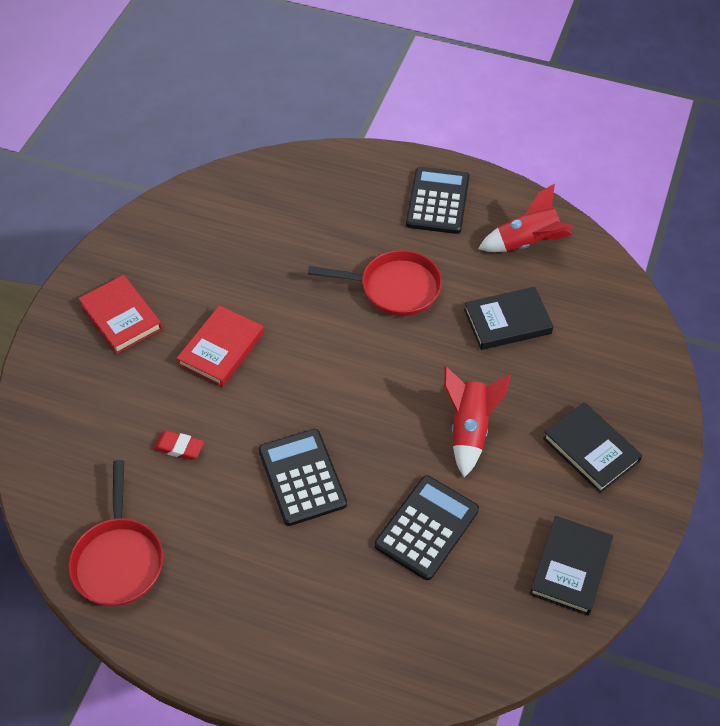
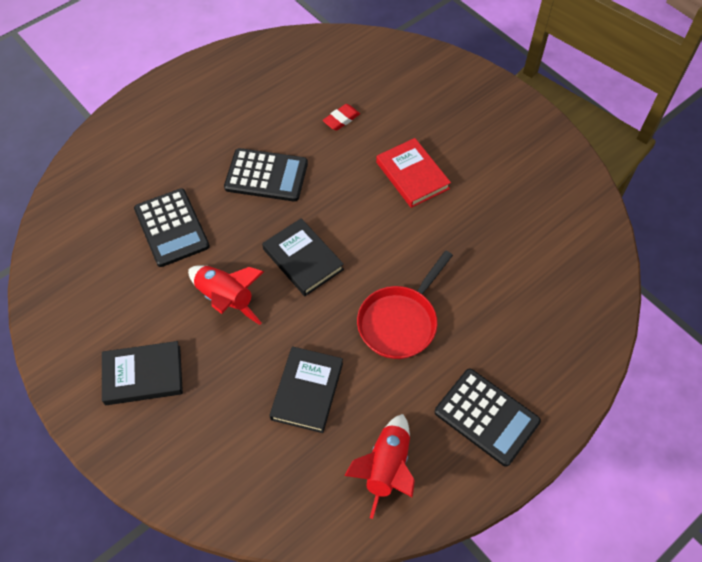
camera: 120 degrees right, 5 degrees up
red pan [69,460,163,606] -> none
red book [78,275,163,354] -> none
black book [530,516,613,615] -> black book moved to [262,218,344,296]

